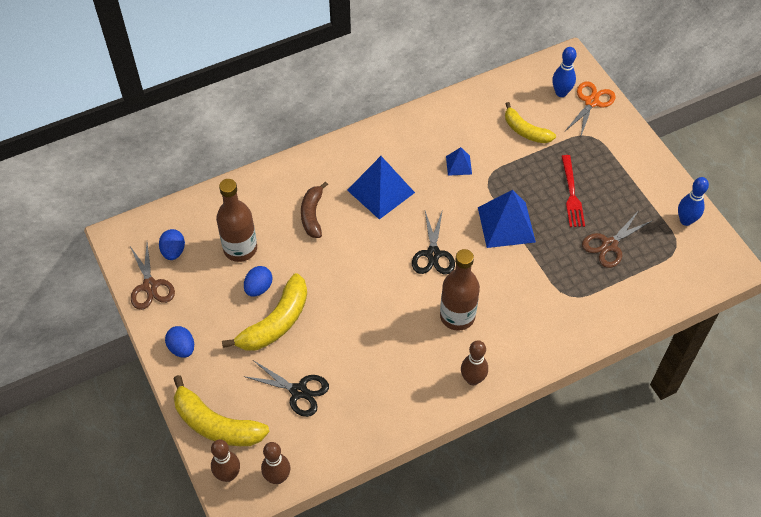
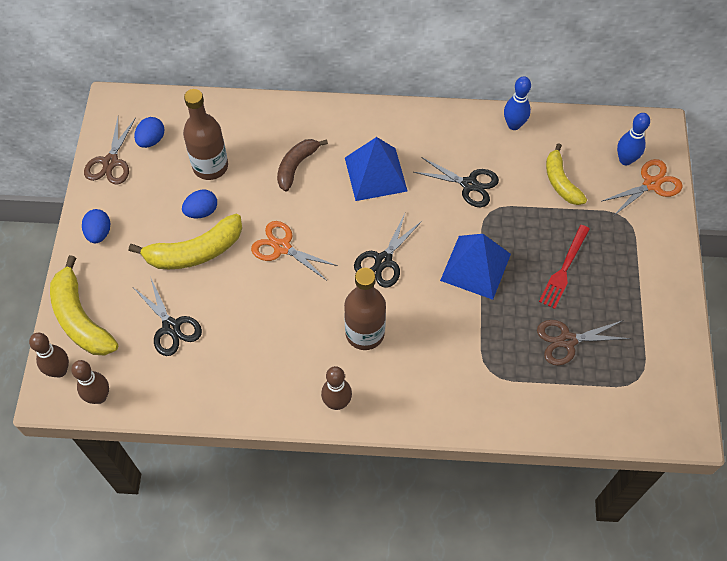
camera: 30 degrees right, 5 degrees up
blue pyramid [446,147,472,176] -> black scissors [414,157,499,207]
blue bowling pin [678,177,709,226] -> blue bowling pin moved to [504,76,531,130]
none -> orange scissors [251,221,338,281]

